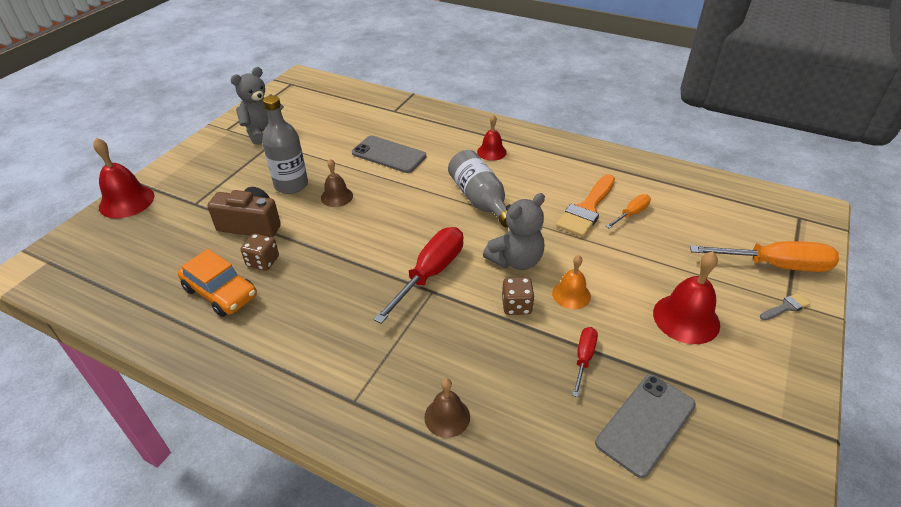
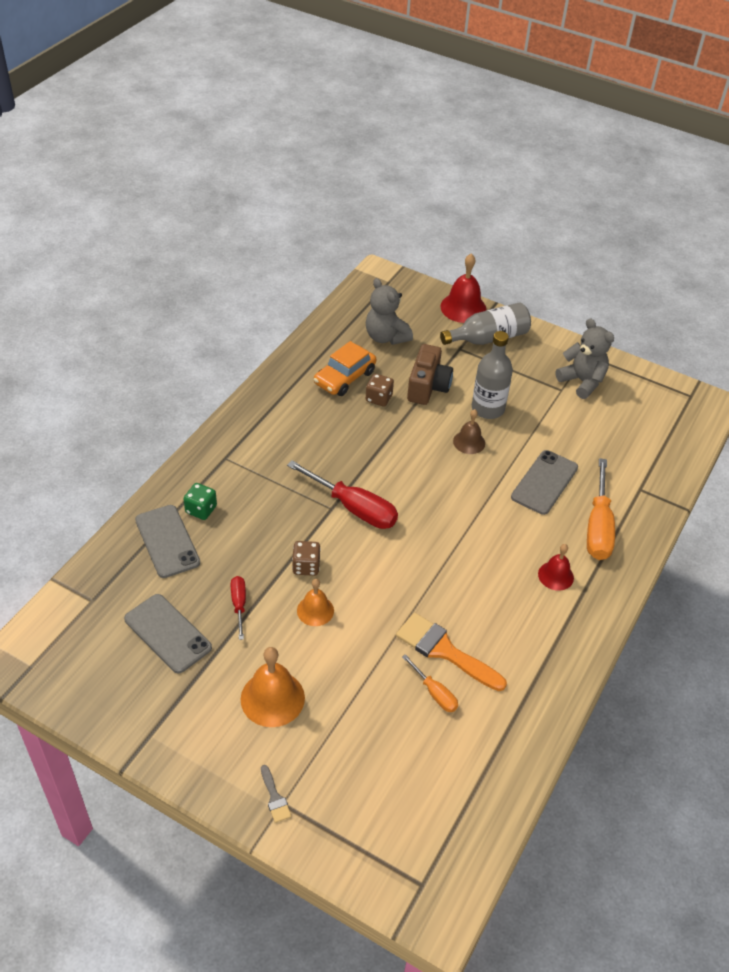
camera: 90 degrees right, 5 degrees up
brown bell [424,378,470,438] -> green dice [184,483,217,520]
grey bottle [448,150,508,227] -> grey bottle moved to [440,303,531,345]
grey teddy bear [483,193,545,270] -> grey teddy bear moved to [366,278,413,345]
red screwdriver [572,327,598,397] -> red screwdriver turned 120 degrees counterclockwise [231,576,246,640]
red bell [653,251,720,344] -> orange bell [241,647,305,727]
orange screwdriver [690,241,839,272] -> orange screwdriver moved to [587,458,615,560]
none -> grey phone [135,505,200,578]

